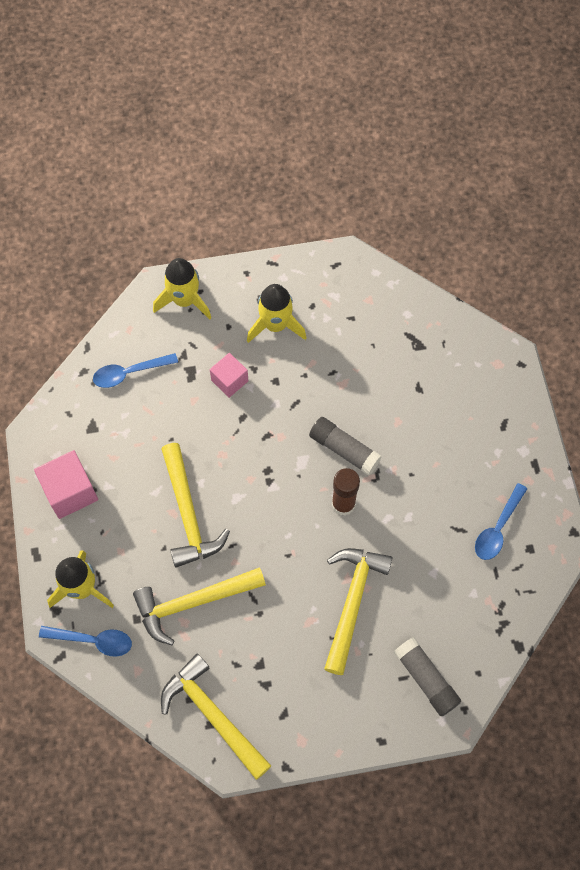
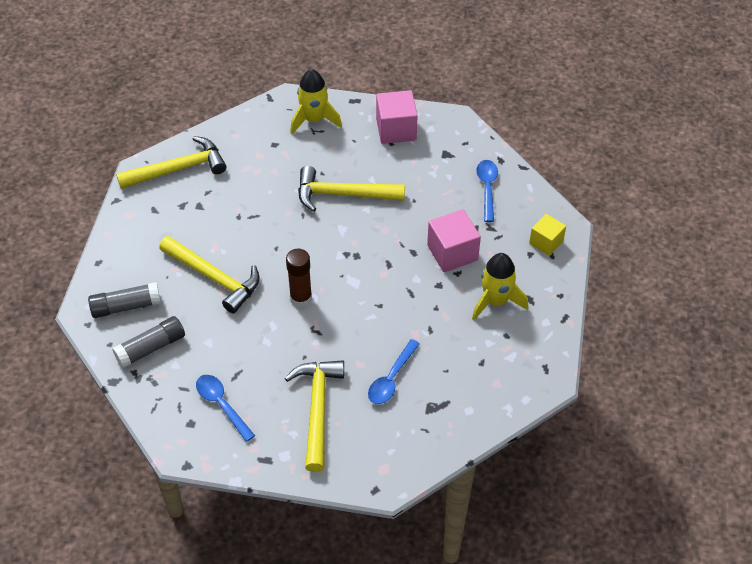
camera: 110 degrees right, 15 degrees down
blue spoon [39,626,132,657] -> blue spoon moved to [368,339,420,404]
yellow hammer [133,567,266,645] -> yellow hammer moved to [285,360,344,472]
yellow rocket [153,258,211,320] -> yellow cube [529,214,566,256]
pink cube [210,353,248,398] -> pink cube [427,209,481,272], size x1.54
grey glue stick [309,417,382,476] -> grey glue stick moved to [112,316,185,368]

